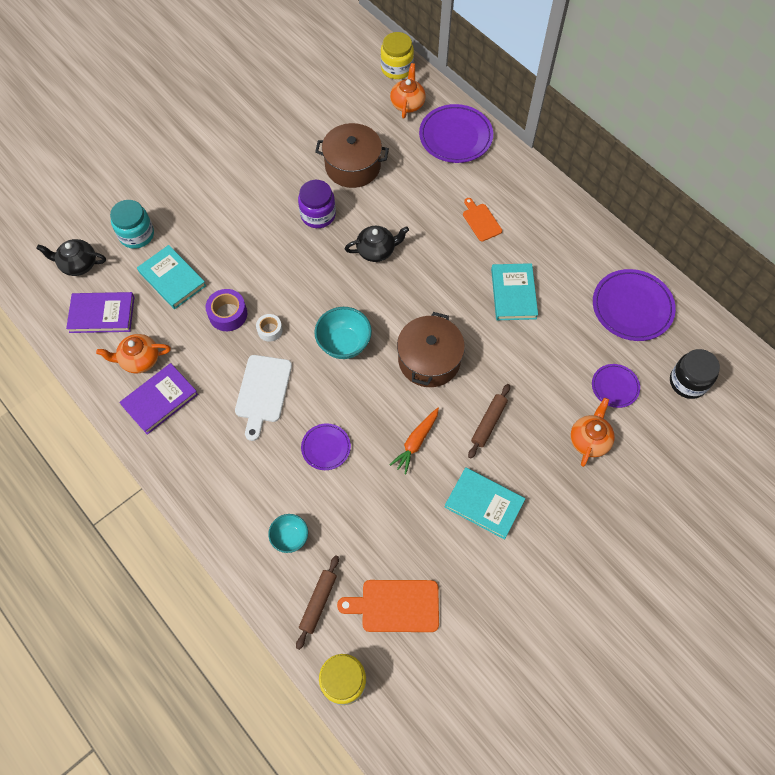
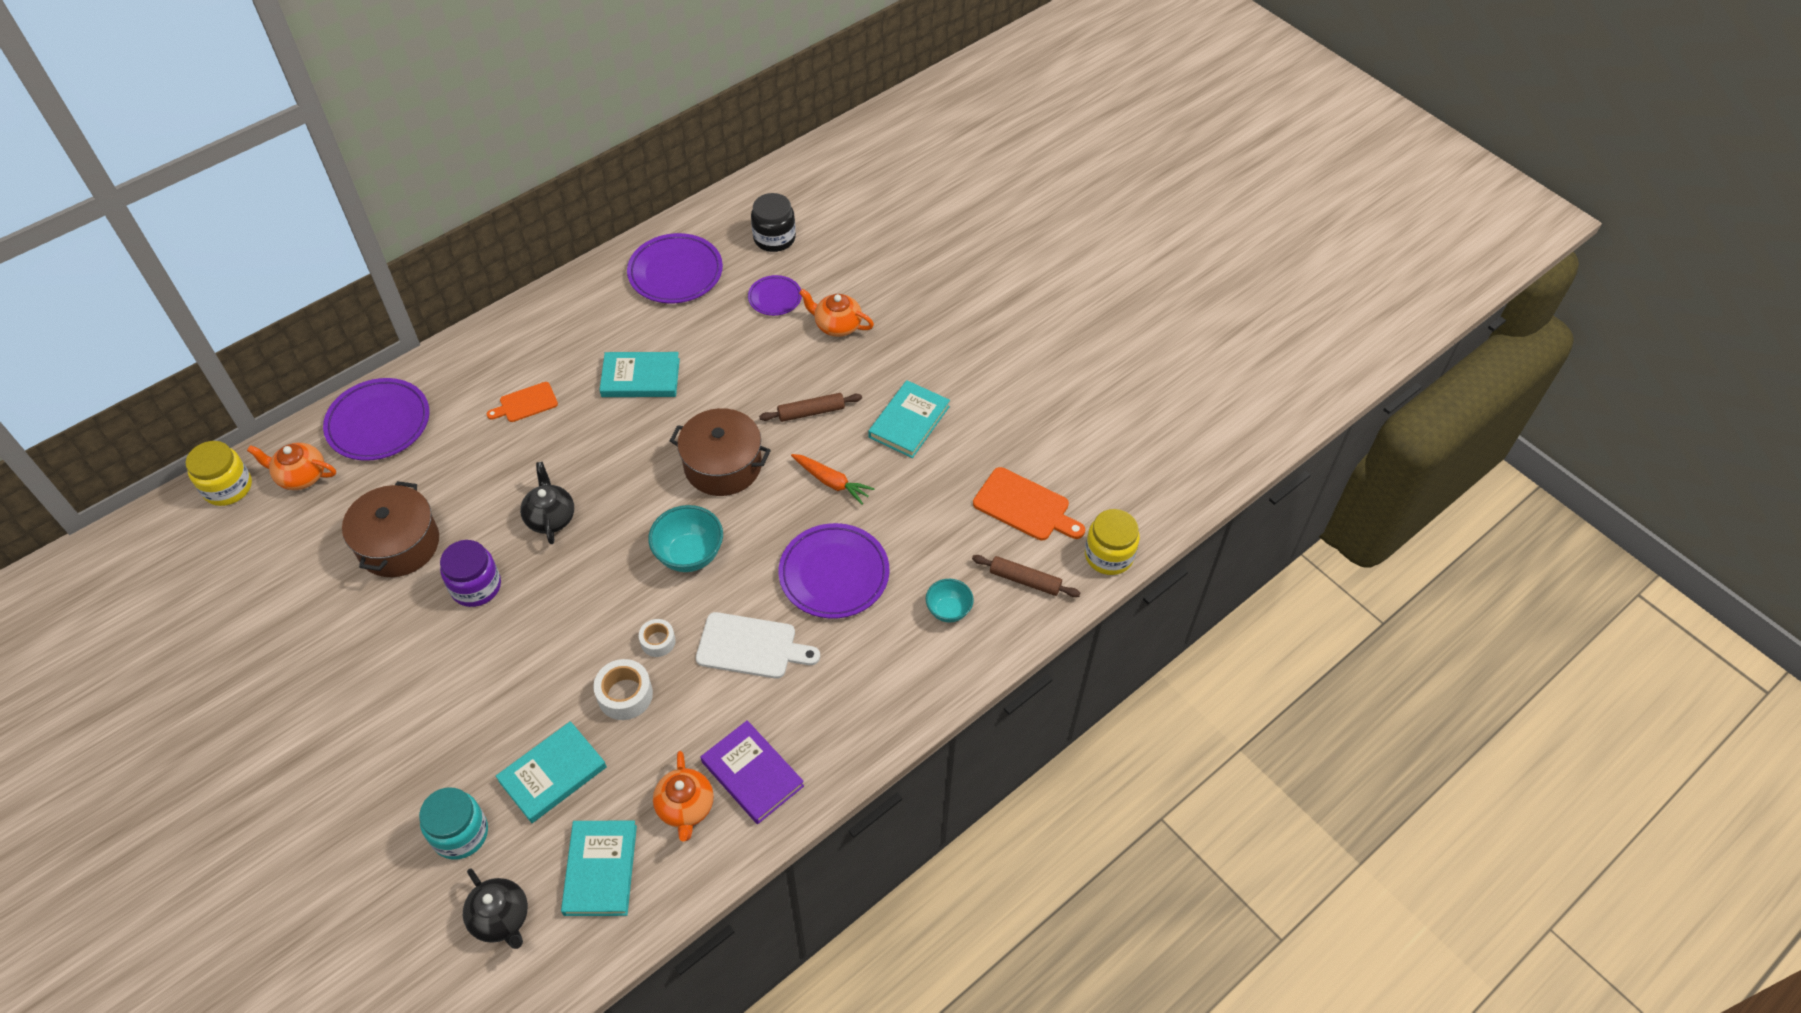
camera: 90 degrees left, 10 degrees down
black teapot [36,239,106,276] -> black teapot turned 45 degrees counterclockwise [463,869,528,949]
purple book [66,292,134,333] -> turquoise book [561,821,637,916]
purple tape [206,289,247,331] -> white tape [593,659,653,720]
purple plate [301,423,351,470] -> purple plate [778,523,889,619], size x1.78
orange cutting board [337,580,439,632] -> orange cutting board turned 60 degrees counterclockwise [973,467,1085,540]
brown rolling pin [468,384,510,459] -> brown rolling pin turned 45 degrees counterclockwise [759,393,862,422]

